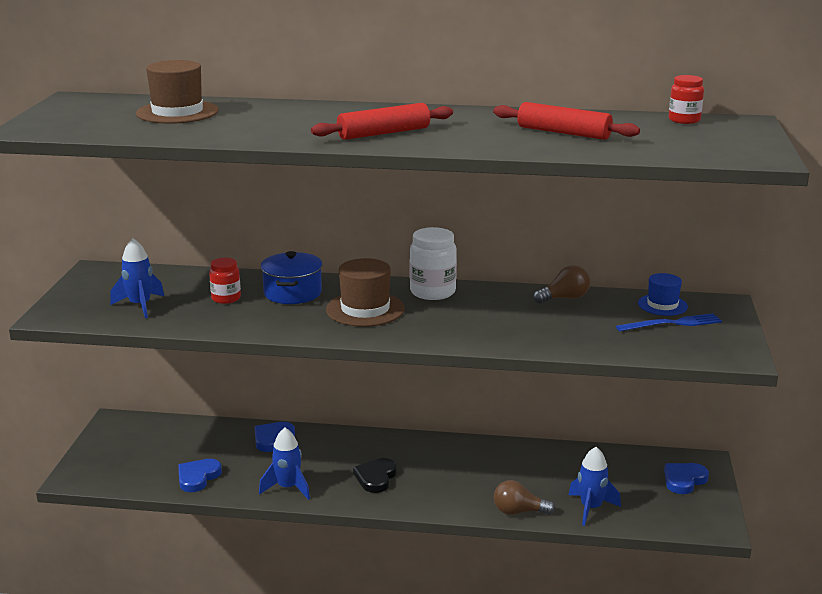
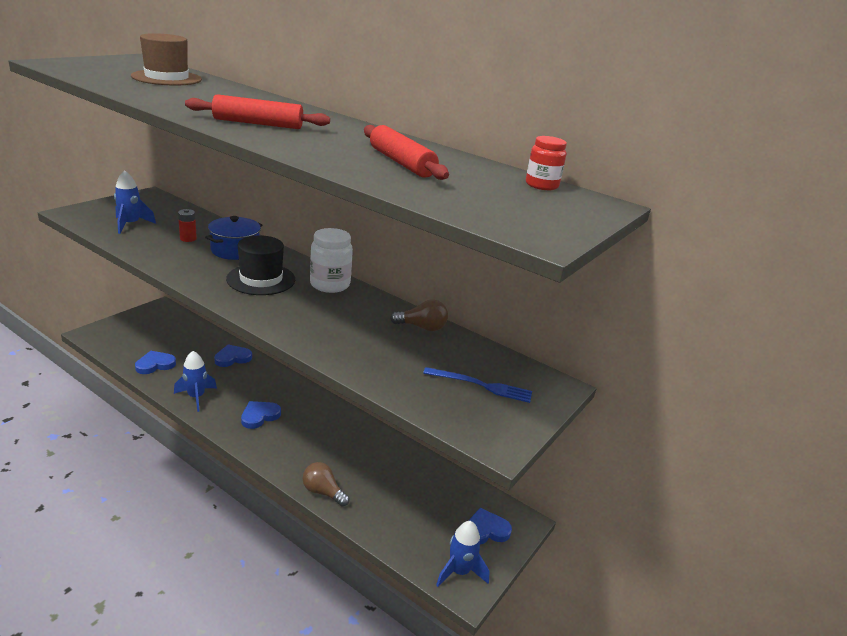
camera: 25 degrees right, 5 degrees up
red jar [209,258,241,304] -> red battery [178,209,197,242]
brown hat [326,258,405,327] -> black hat [226,236,295,295]
black heart [353,458,397,493] -> blue heart [241,401,281,429]
blue rocket [569,447,621,526] -> blue rocket moved to [436,521,490,587]
blue hat [638,273,688,316] -> none

